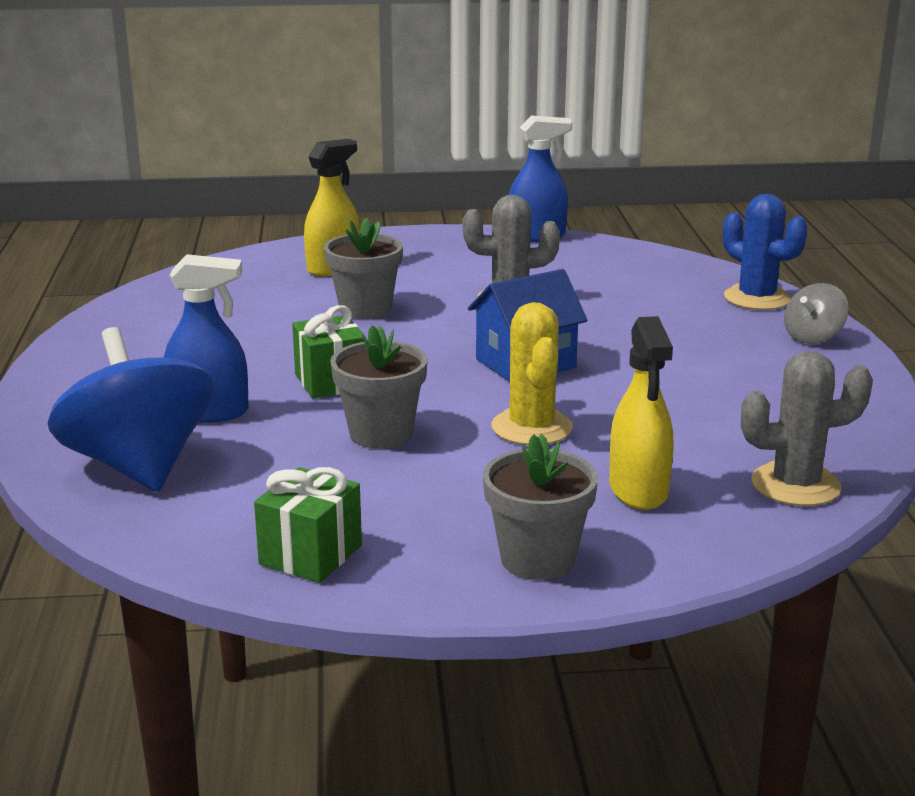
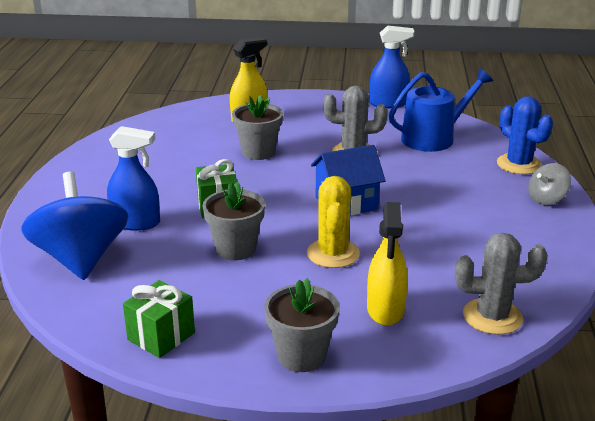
camera: 10 degrees right, 5 degrees up
none -> blue watering can [389,68,493,152]

